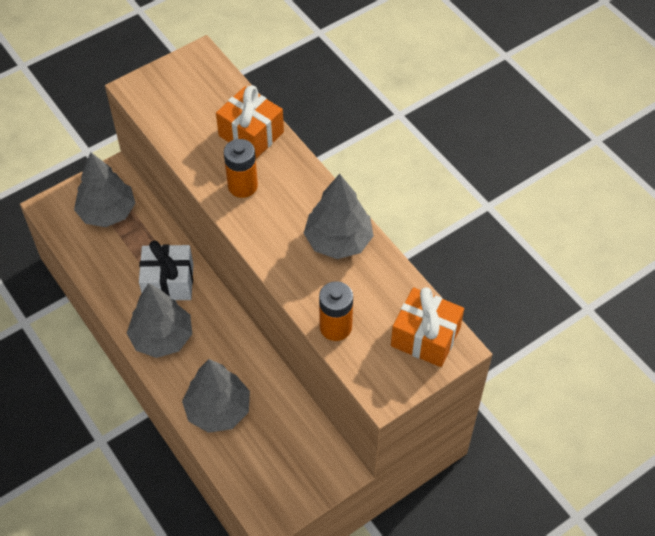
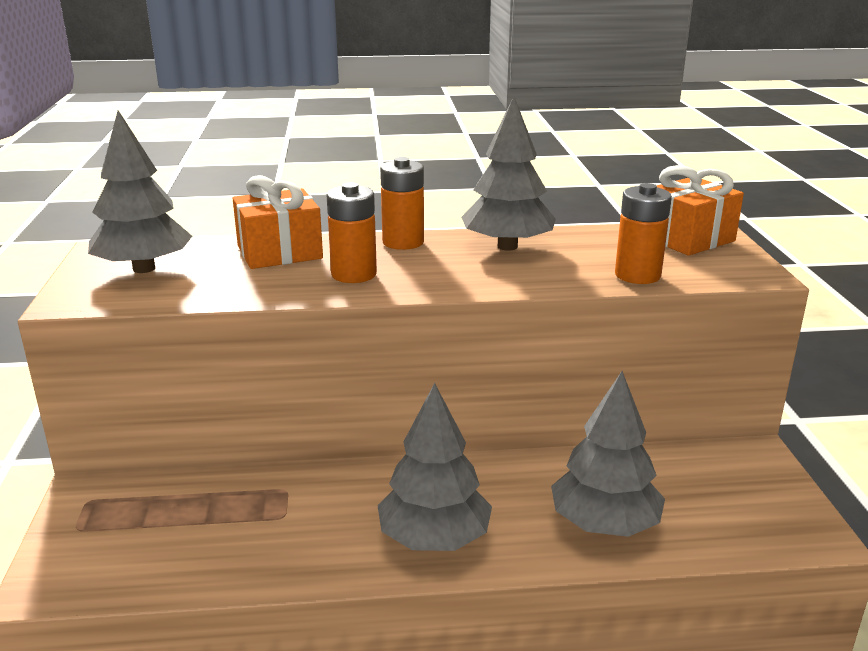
camera: 60 degrees left, 30 degrees down
grey tree [74,152,135,227] -> grey tree moved to [88,110,192,273]
white gift [139,241,193,300] -> none
none -> orange battery [380,157,424,250]

